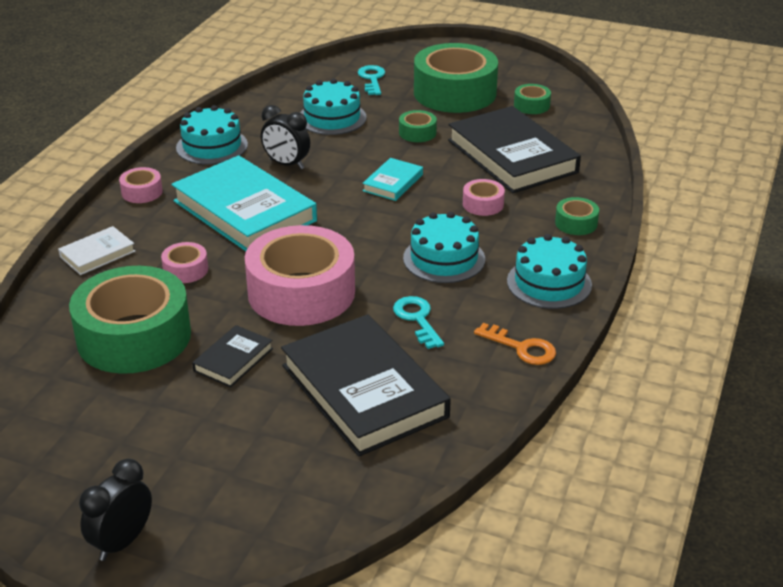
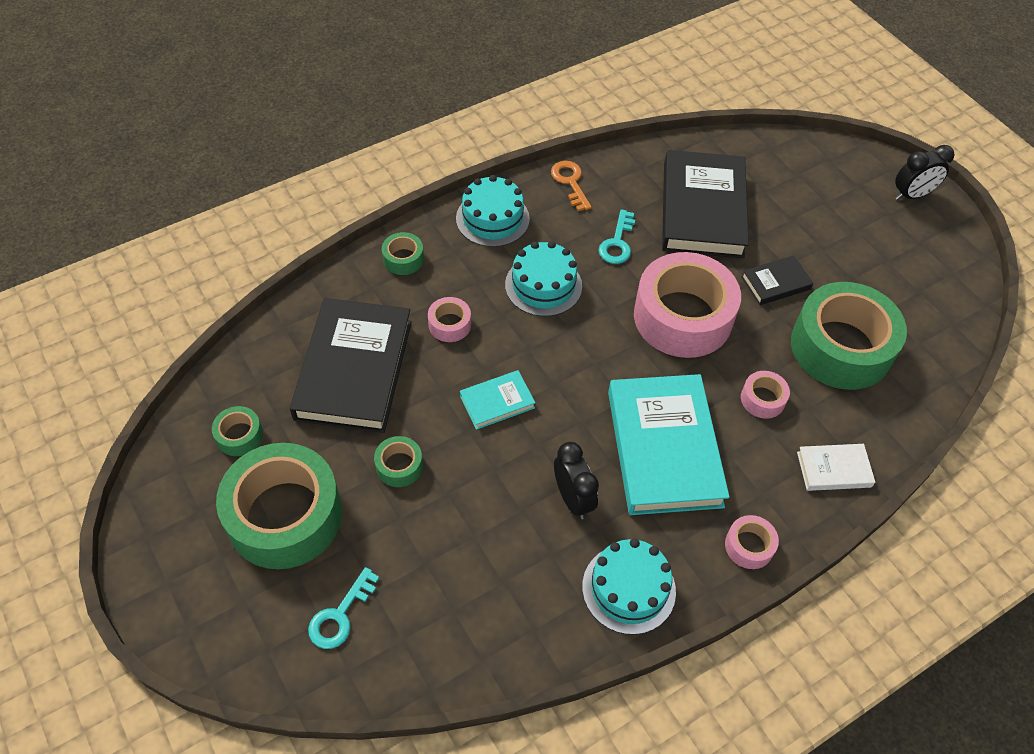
camera: 145 degrees left, 20 degrees up
turquoise cake [300,79,366,135] -> none

